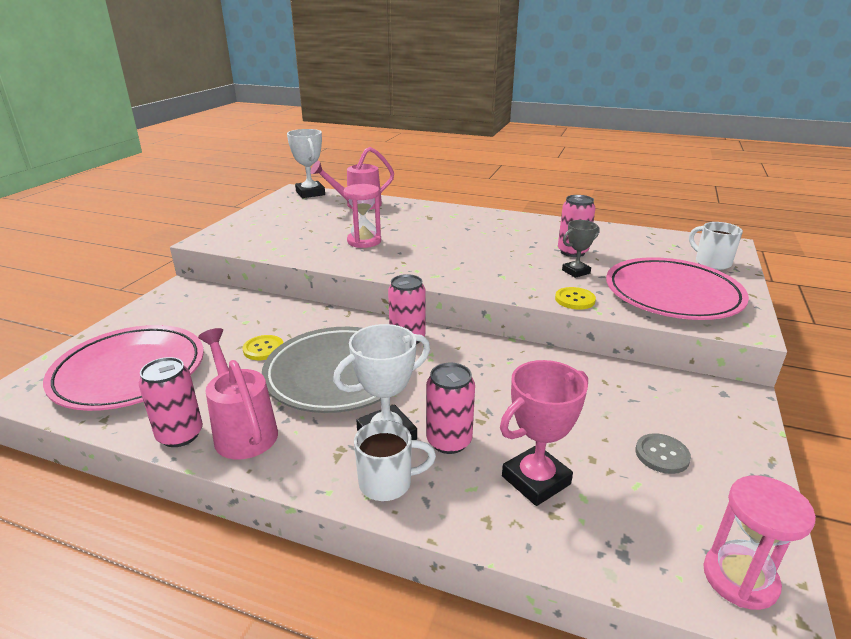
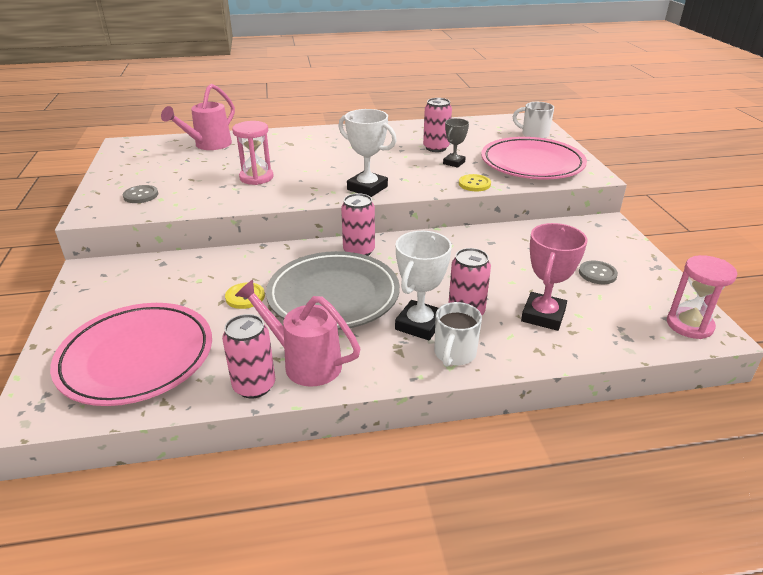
camera: 30 degrees left, 5 degrees up
white trophy [287,129,325,198] -> white trophy moved to [338,109,397,197]
white mug [354,420,436,501] -> white mug turned 150 degrees clockwise [434,302,482,367]
none -> grey button [123,185,158,203]

